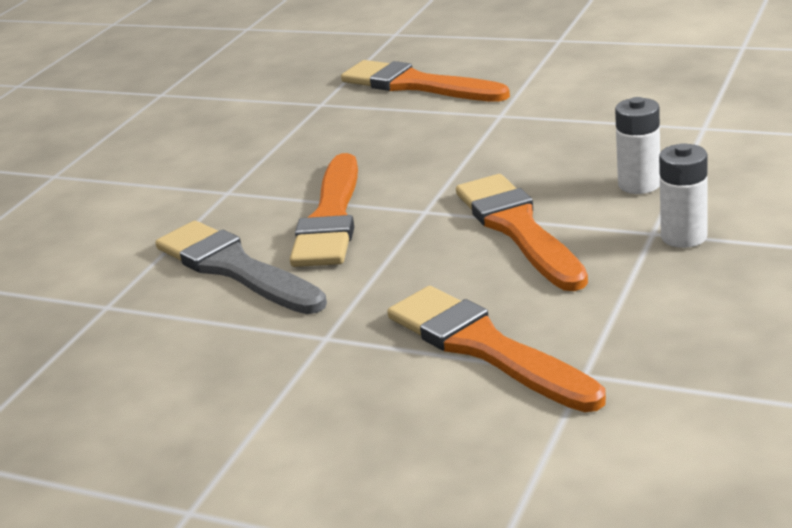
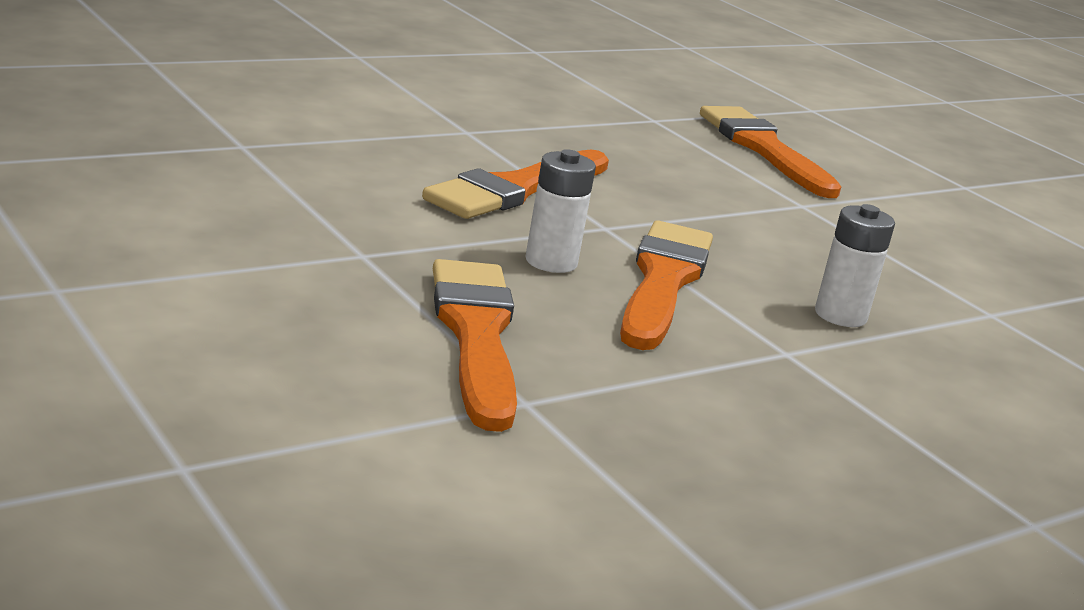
camera: 25 degrees right, 5 degrees down
grey brush [155,221,327,314] -> none
white battery [659,143,708,248] -> white battery moved to [525,149,596,273]

